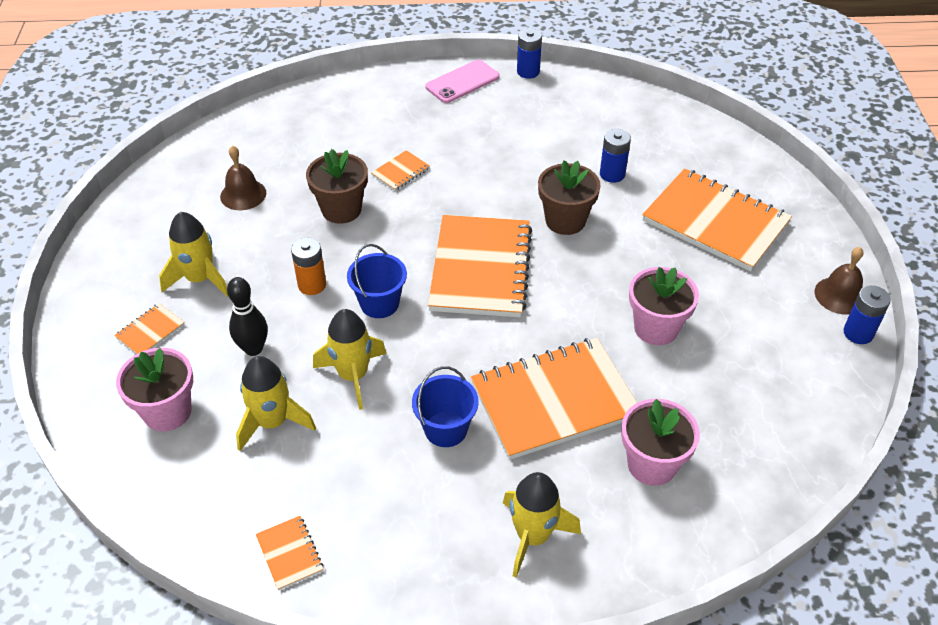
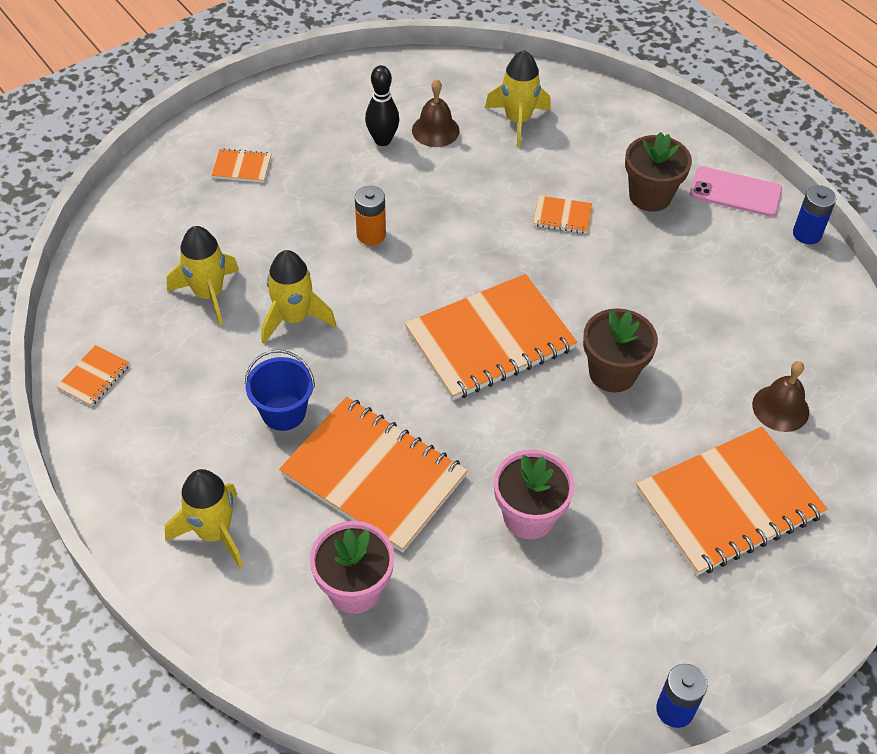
camera: 55 degrees right, 5 degrees up
pink flower pot [116,348,193,431] -> none
yellow rocket [159,212,228,297] -> yellow rocket moved to [485,50,551,147]
black bowling pin [227,277,268,356] -> black bowling pin moved to [365,65,399,146]
brown flower pot [306,149,368,224] -> brown flower pot moved to [625,132,692,212]
blue bucket [347,244,407,318] -> none
blue battery [600,129,631,183] -> none
orange notebook [642,168,792,272] -> orange notebook turned 60 degrees clockwise [636,427,828,575]
brown bell [815,247,864,315] -> brown bell moved to [752,361,809,432]

